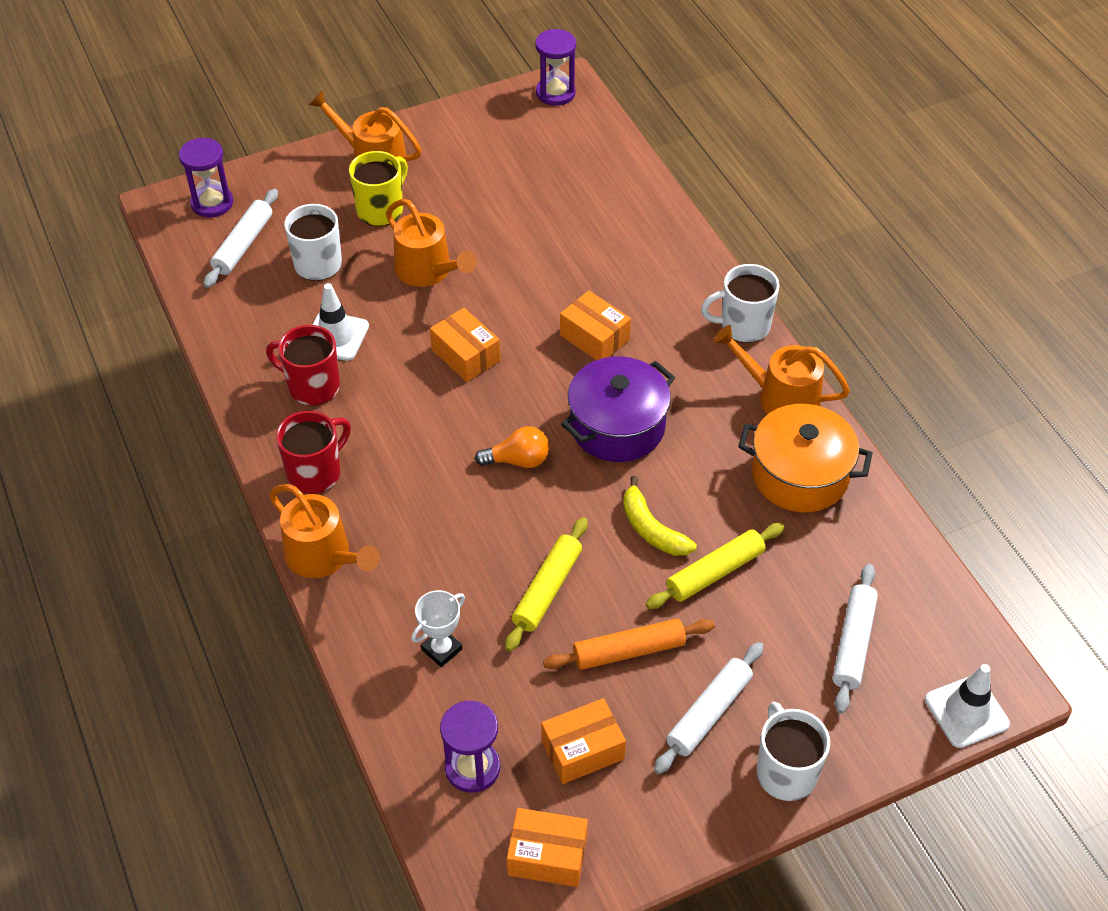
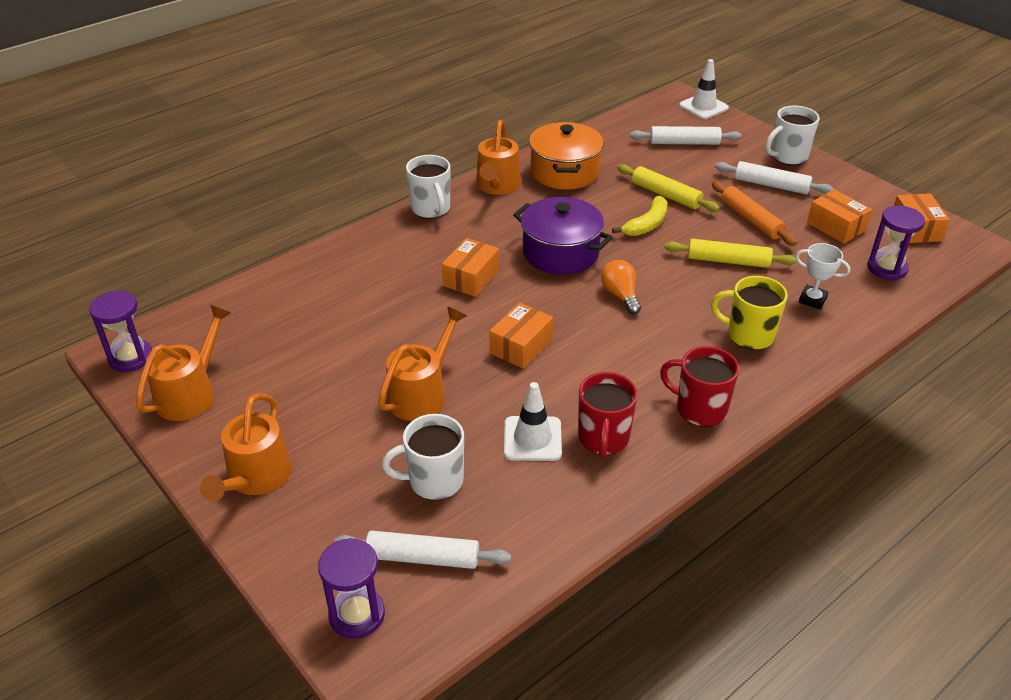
camera: 105 degrees left, 10 degrees down
orange watering can [269,484,380,578] -> orange watering can moved to [136,305,231,421]
yellow mug [349,151,408,226] -> yellow mug moved to [711,276,788,350]

